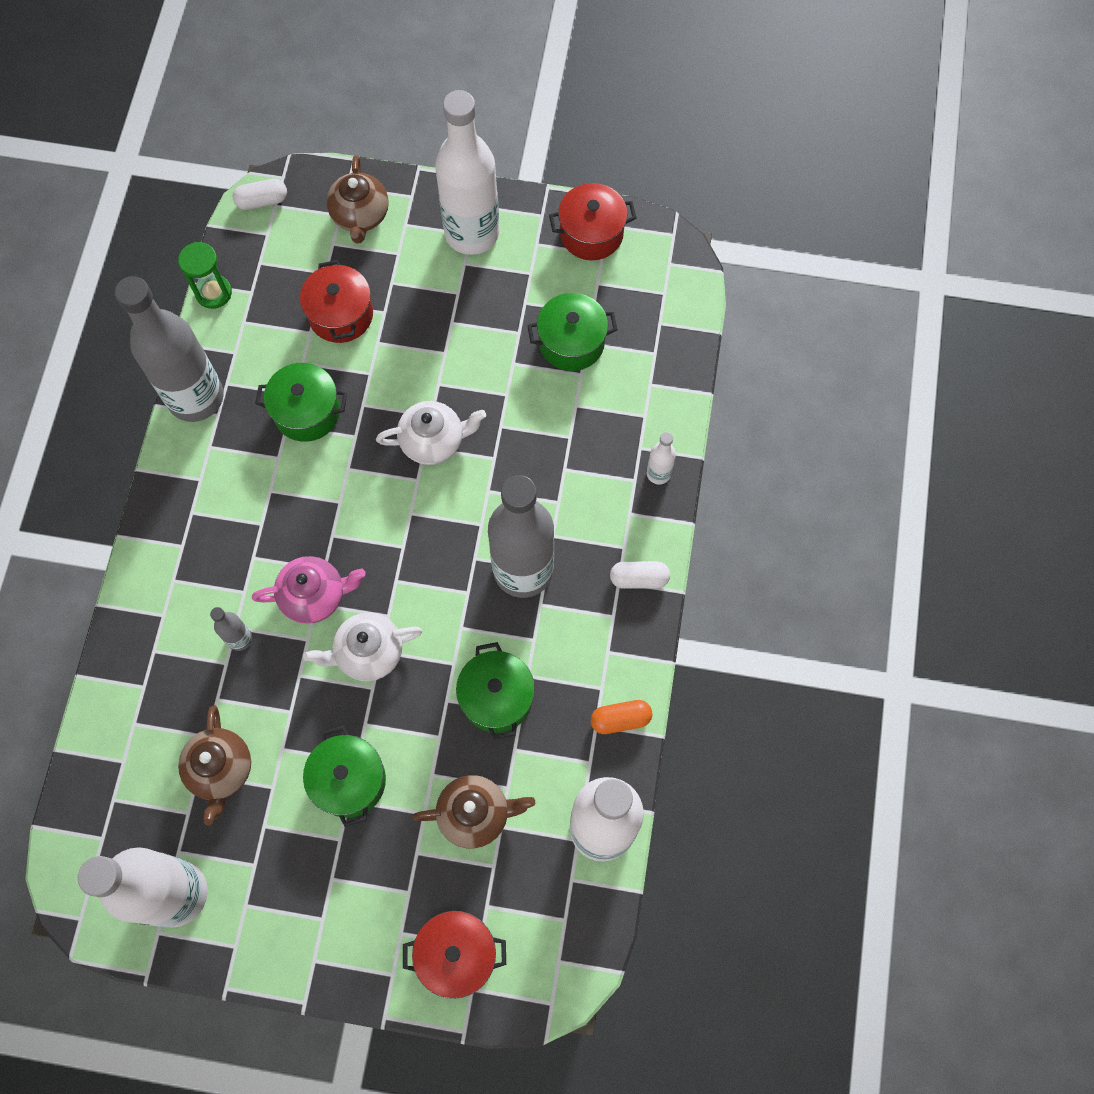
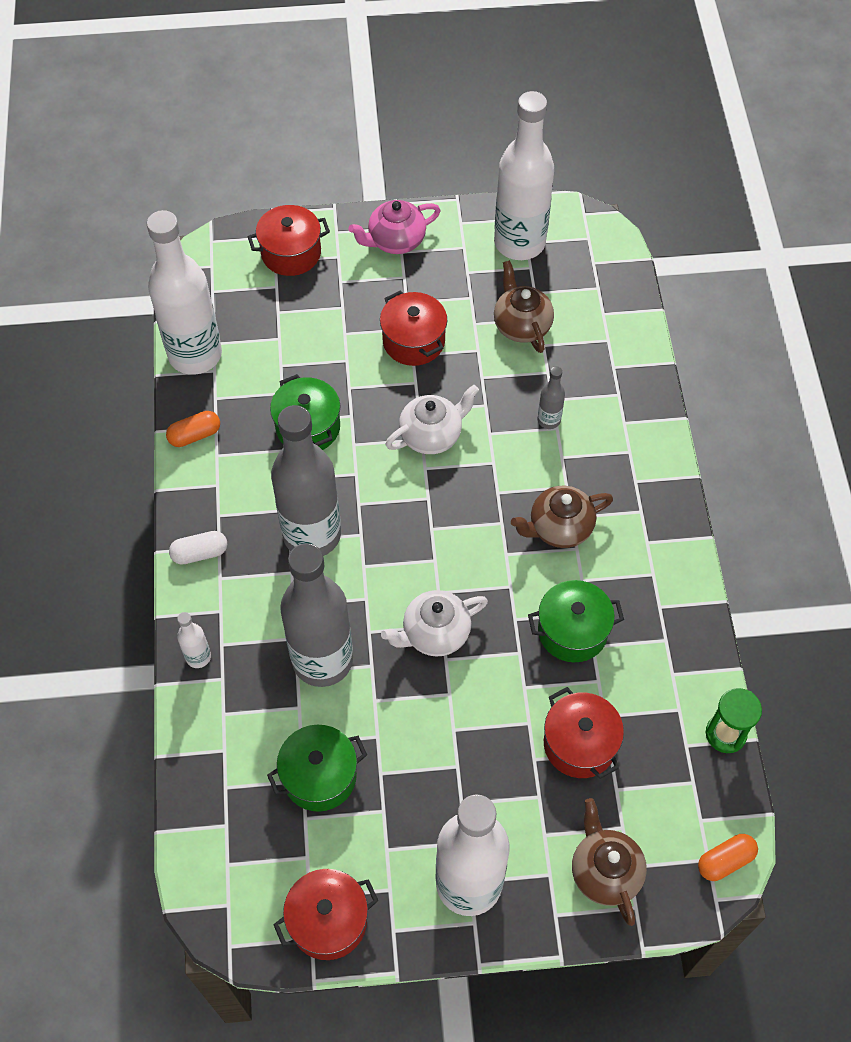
camera: 165 degrees right, 10 degrees down
grey bottle [115,276,224,422] -> grey bottle moved to [280,543,353,687]
white capsule [232,179,287,210] -> orange capsule [698,834,758,881]
pink teapot [252,556,366,624] -> pink teapot moved to [349,200,441,254]
green pot [303,726,386,827] -> red pot [380,290,447,366]
brown teapot [412,775,535,849] -> brown teapot moved to [511,486,613,548]

